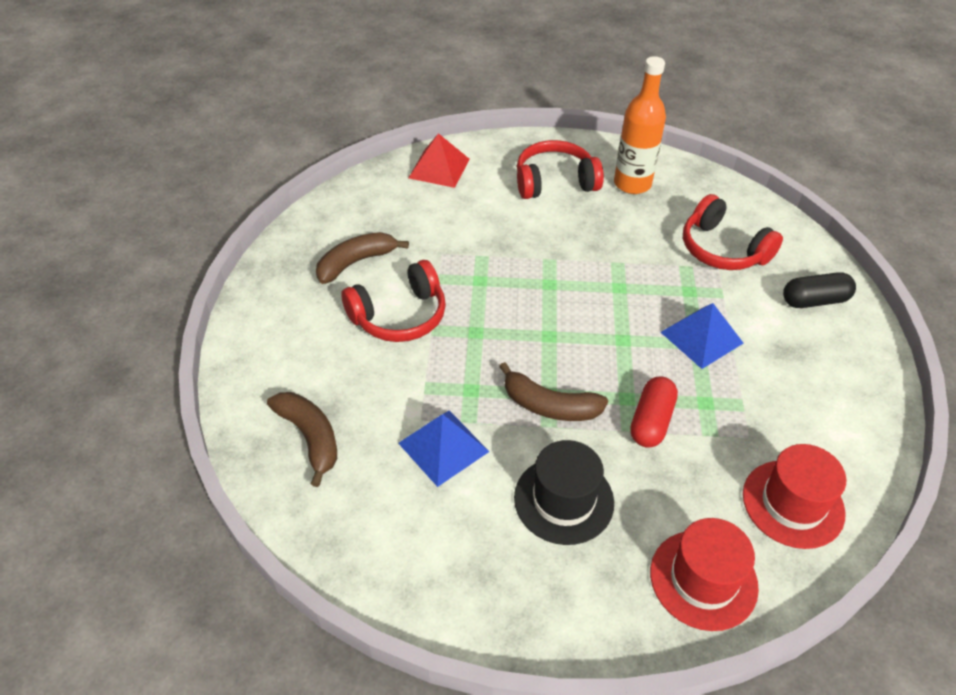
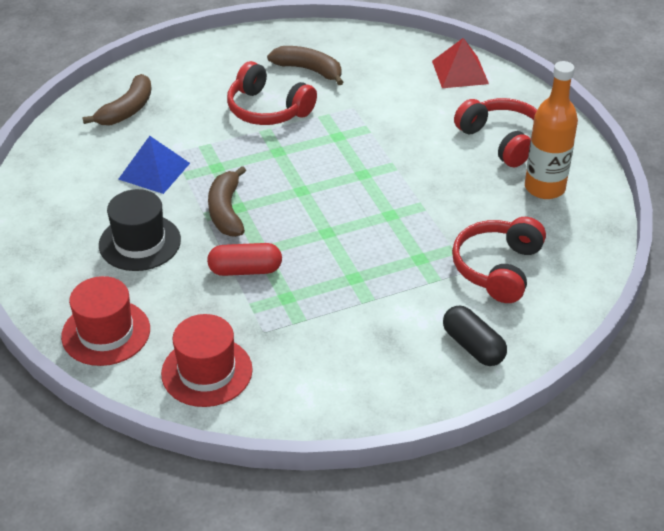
camera: 65 degrees right, 5 degrees down
blue pyramid [661,303,744,369] -> none

